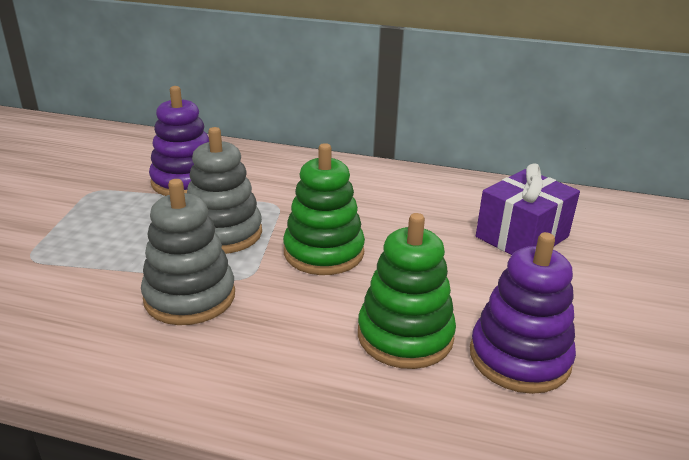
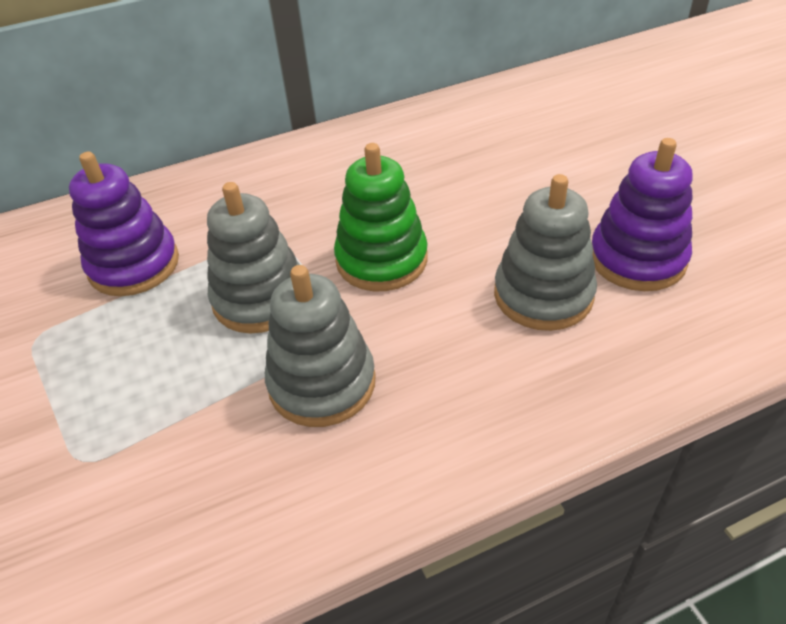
camera: 35 degrees left, 15 degrees up
green stacking toy [358,213,456,369] -> grey stacking toy [494,174,597,331]
purple gift [476,164,580,255] -> none

